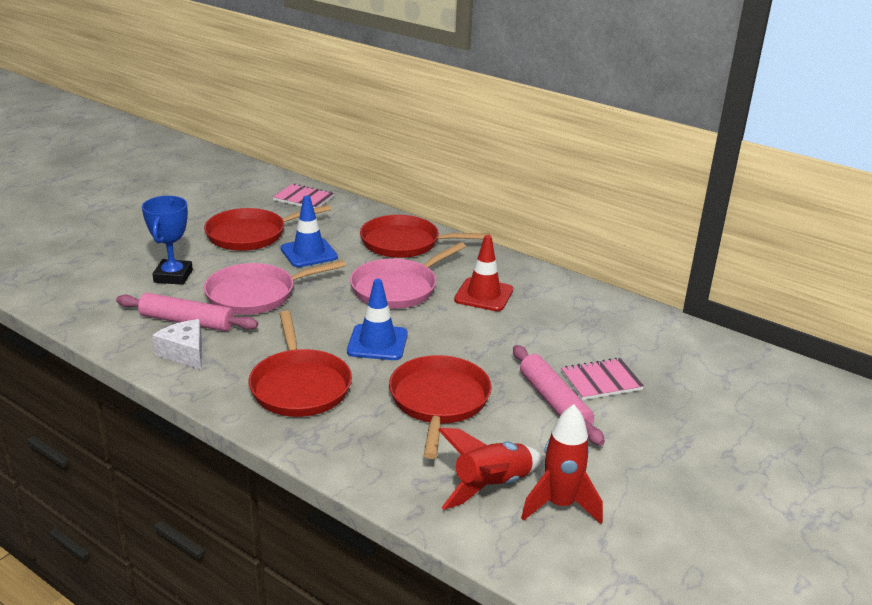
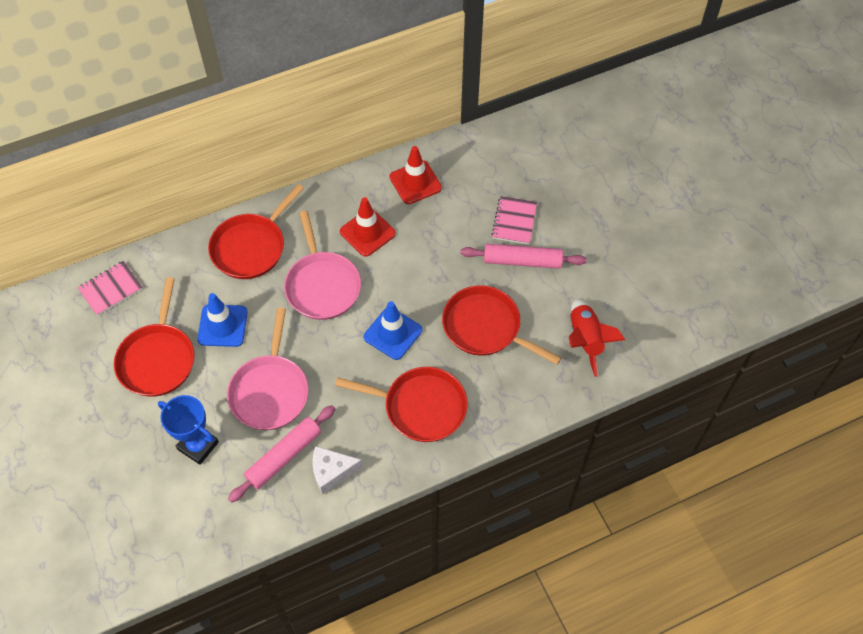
camera: 60 degrees left, 30 degrees up
red rocket [521,404,603,524] -> none
none -> red traffic cone [389,146,442,204]

